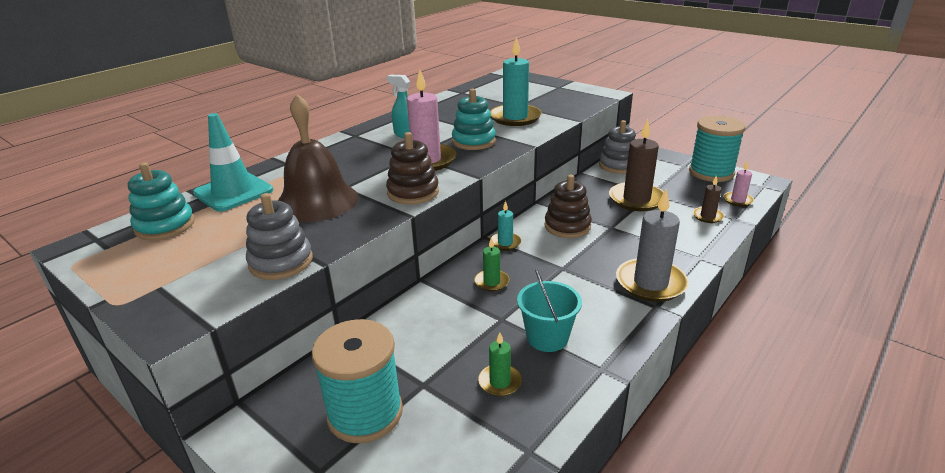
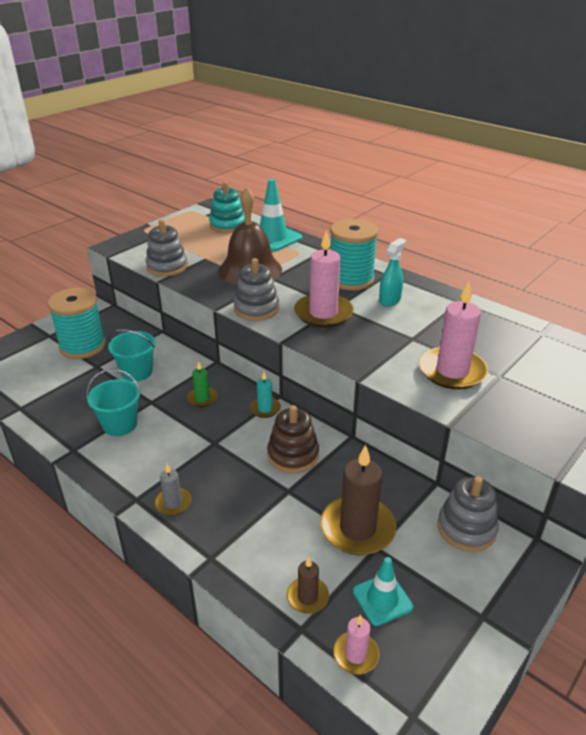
camera: 90 degrees right, 5 degrees up
brown stacking toy [386,132,439,205] -> grey stacking toy [234,258,279,321]
turquoise stacking toy [452,89,496,150] -> none
green candle [478,332,522,396] -> none
turquoise candle [490,37,542,126] -> pink candle [419,282,488,389]
grey candle [616,189,689,302] -> grey candle [154,464,192,516], size x0.51
turquoise spool [689,116,746,182] -> turquoise spool moved to [330,219,378,291]
none -> turquoise bucket [108,329,156,382]
none -> turquoise traffic cone [353,557,413,626]

